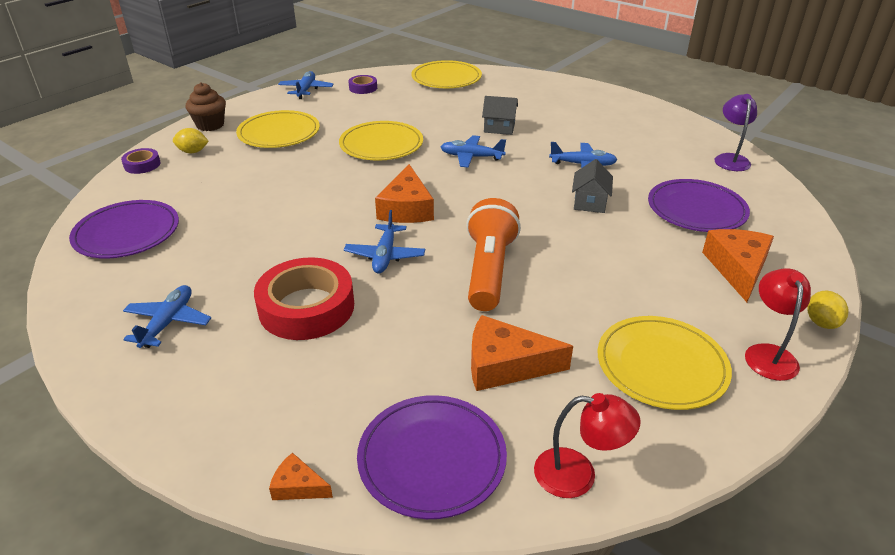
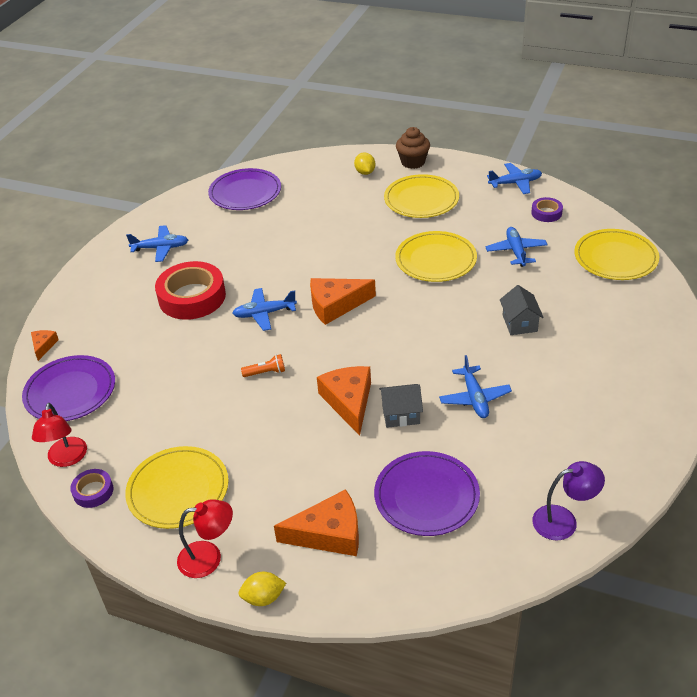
camera: 75 degrees right, 5 degrees up
purple tape [121,148,160,174] -> purple tape moved to [70,469,114,508]
blue plane [441,135,506,167] -> blue plane moved to [485,227,548,267]
orange flashlight [466,198,521,311] -> orange flashlight [241,354,285,377], size x0.41
orange cheese [471,315,573,391] -> orange cheese moved to [317,366,371,436]

